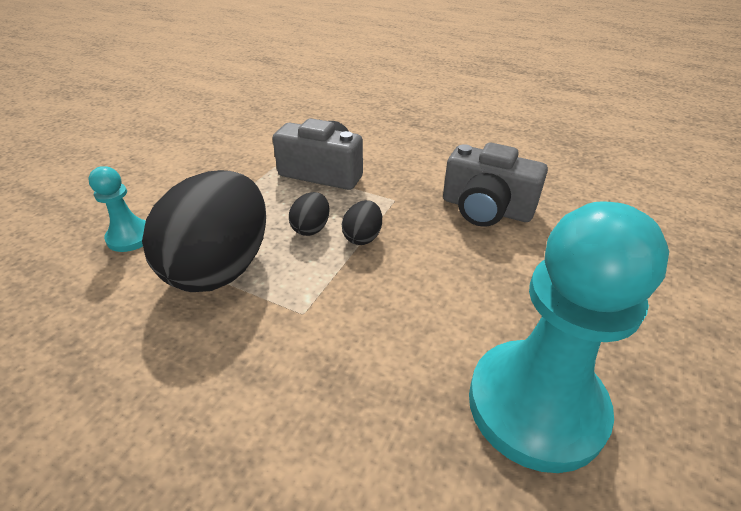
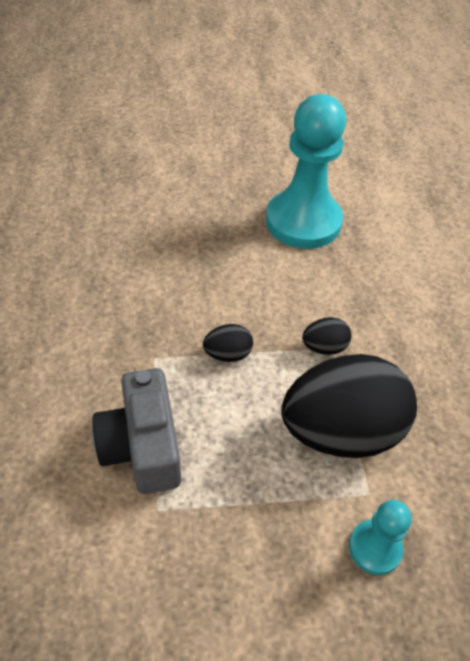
camera: 125 degrees left, 10 degrees up
black egg [289,192,330,236] -> black egg moved to [302,317,352,355]
grey camera [443,143,548,227] -> none

